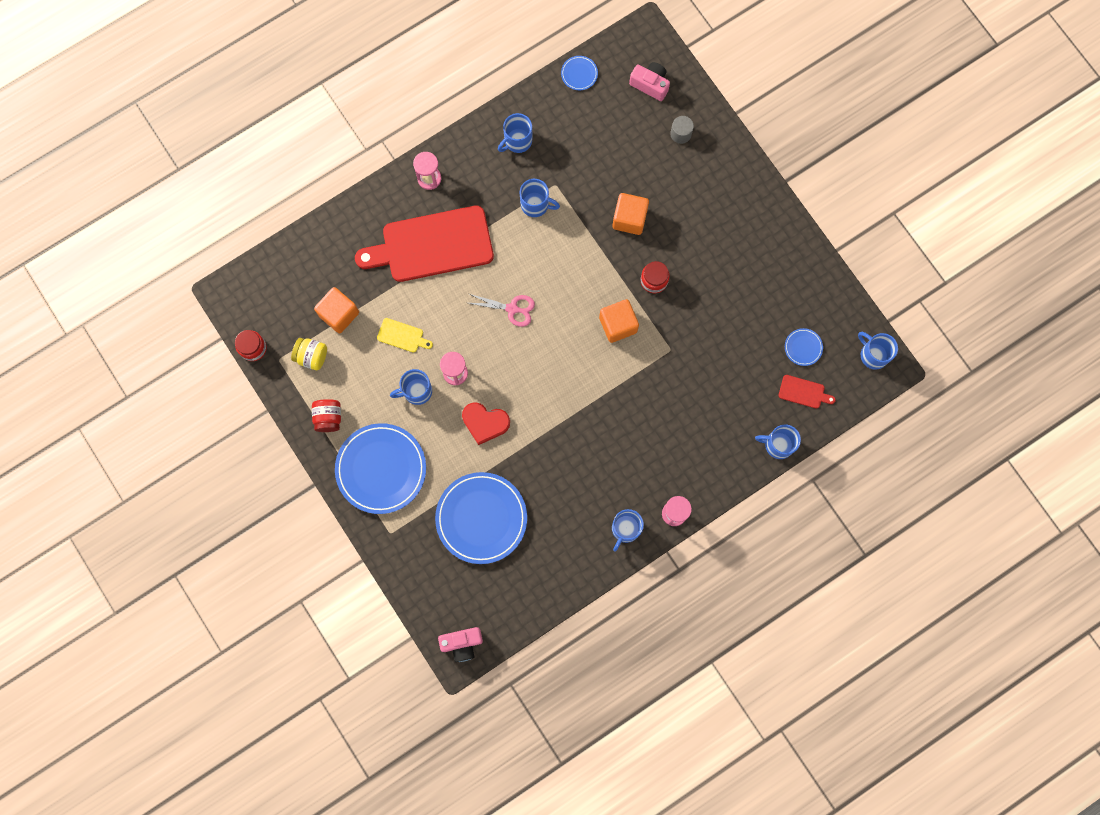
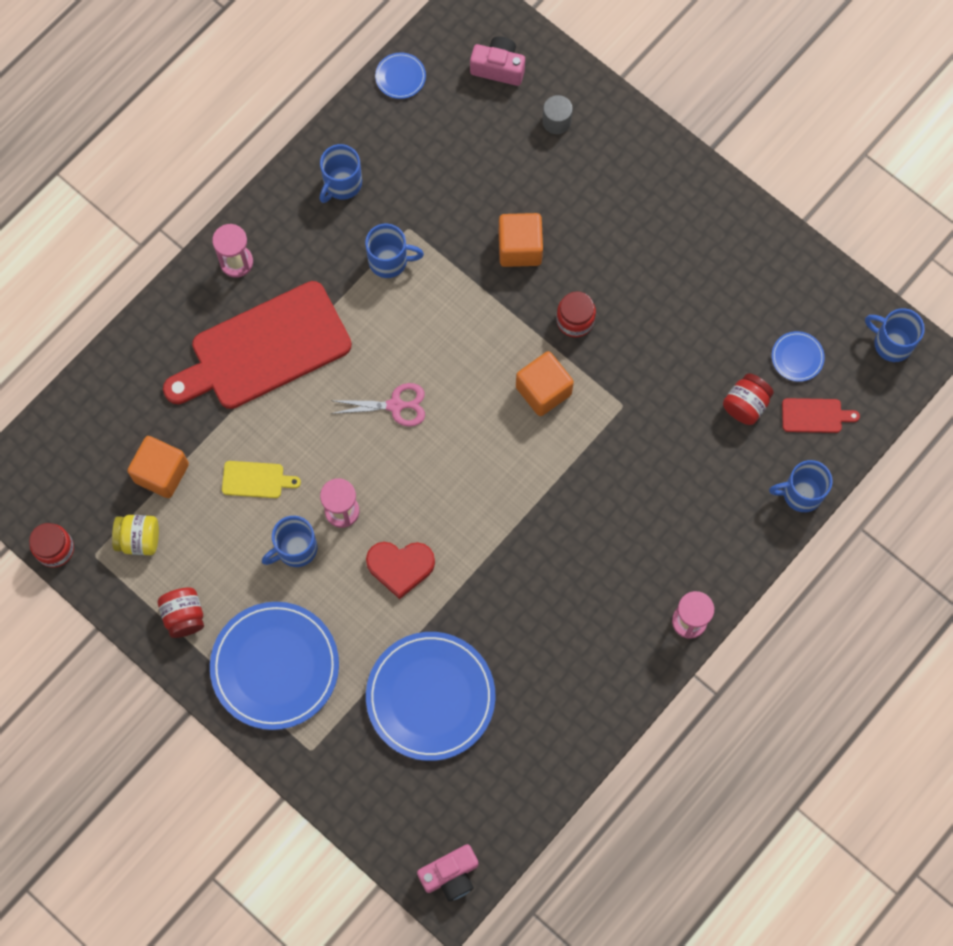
camera: 15 degrees left, 5 degrees down
blue mug [612,509,644,551] -> none
none -> red jar [723,373,774,425]

